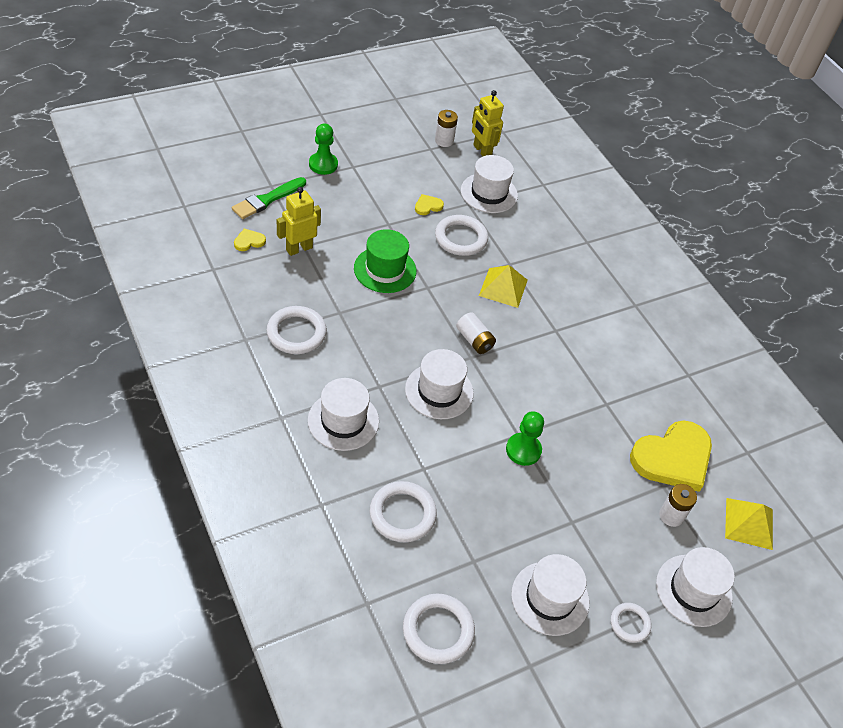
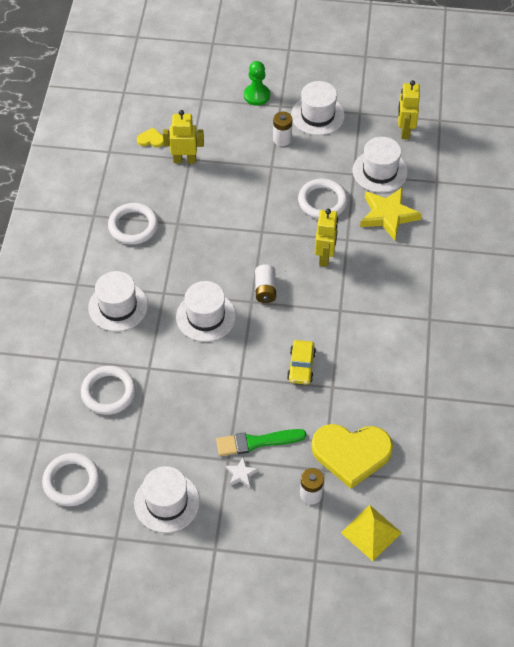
camera: 40 degrees right, 5 degrees up
green brush [232,177,306,219] -> green brush moved to [216,429,306,456]
green hat [354,229,417,293] -> none
yellow heart [415,194,444,215] -> none
white battery [435,110,458,147] -> white battery moved to [273,112,292,146]
yellow pyramid [479,265,528,308] -> yellow robot [315,209,338,267]
green pawn [506,411,544,466] -> none
white ring [611,603,652,643] -> none
white hat [656,547,735,627] -> white hat moved to [291,81,345,135]
none -> white star [226,457,258,488]
none -> yellow car [287,340,316,385]
none -> yellow star [360,188,422,241]

